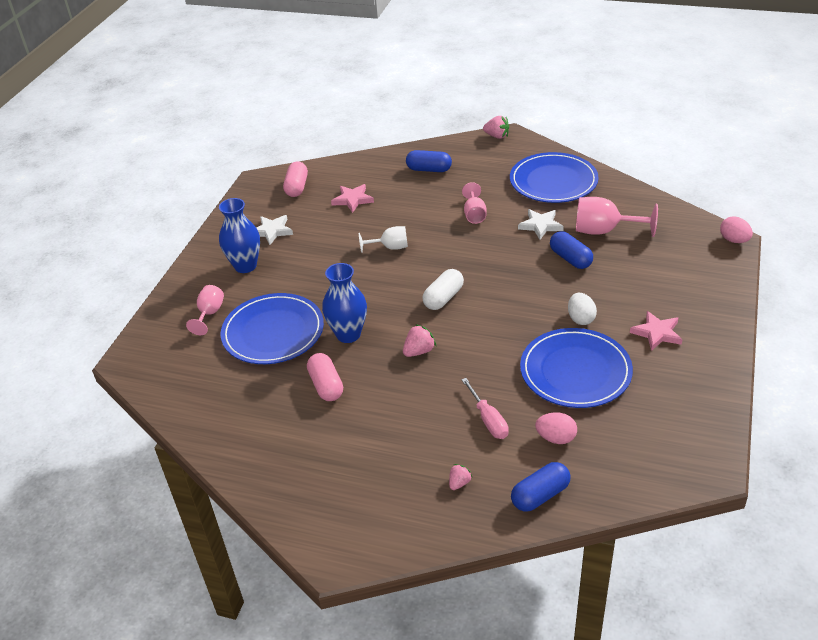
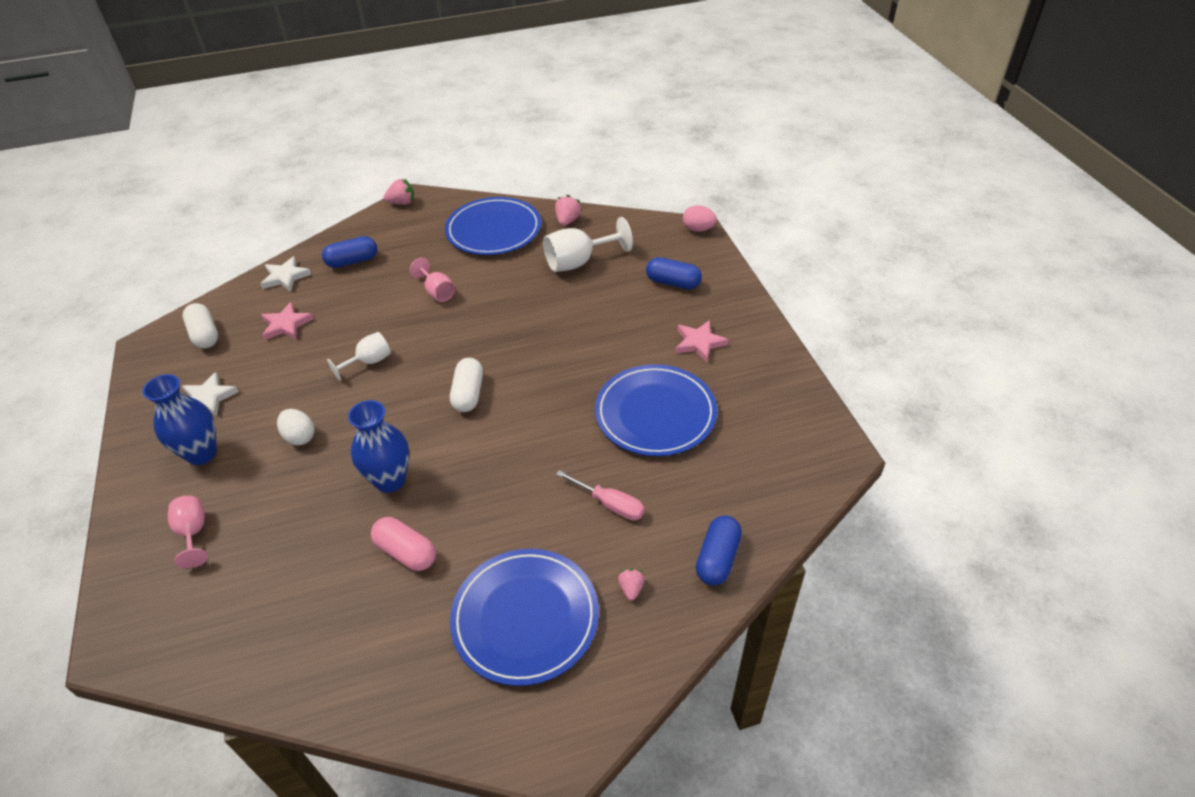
camera: 35 degrees left, 5 degrees up
blue plate [220,293,324,364] -> blue plate moved to [450,549,599,686]
pink capsule [283,161,308,197] -> white capsule [183,303,218,348]
pink strawberry [403,324,436,357] -> pink strawberry moved to [555,195,582,226]
white star [518,209,564,239] -> white star moved to [260,256,312,292]
pink egg [535,412,577,444] -> none
blue capsule [550,231,593,269] -> blue capsule moved to [646,257,702,289]
white egg [568,293,597,325] -> white egg moved to [277,409,315,445]
pink goblet [576,197,658,237] -> white goblet [543,217,633,272]

